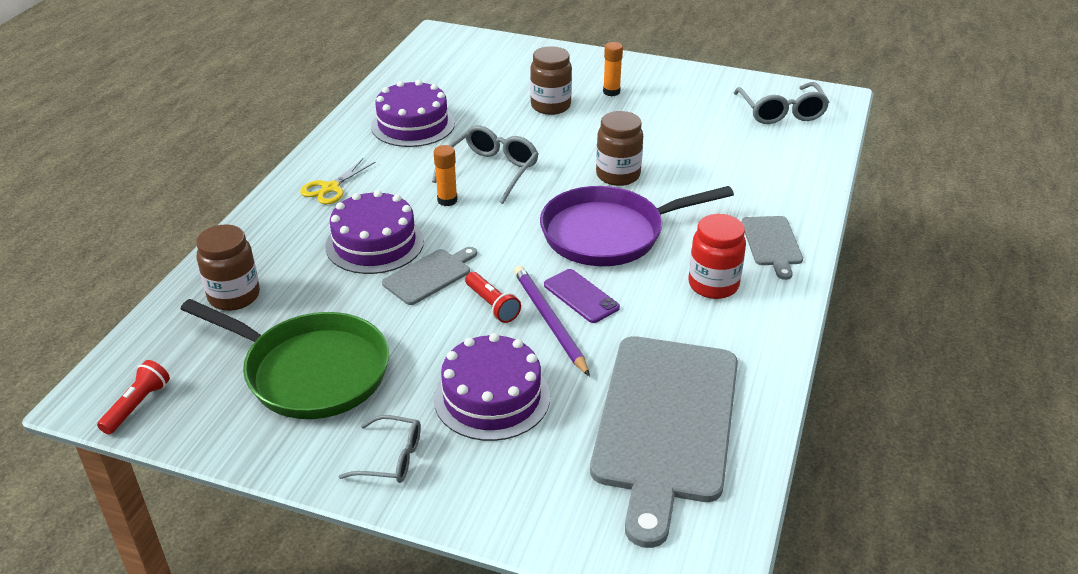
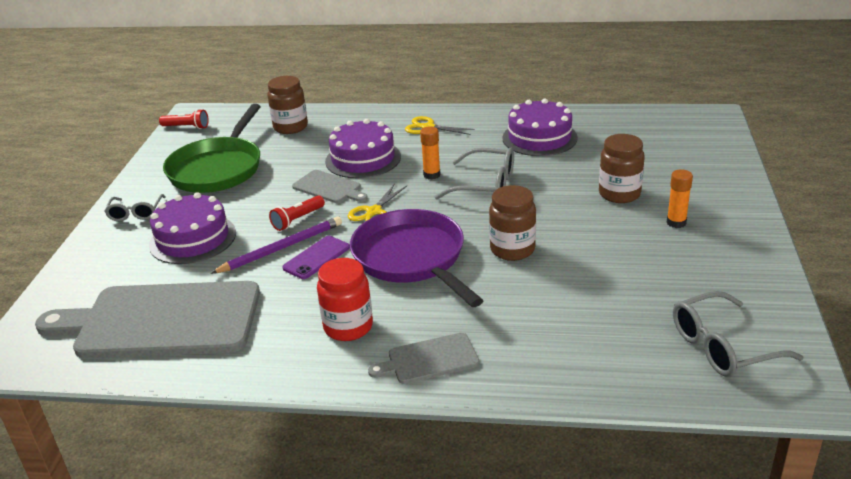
camera: 80 degrees right, 5 degrees down
none -> yellow scissors [348,183,407,221]

